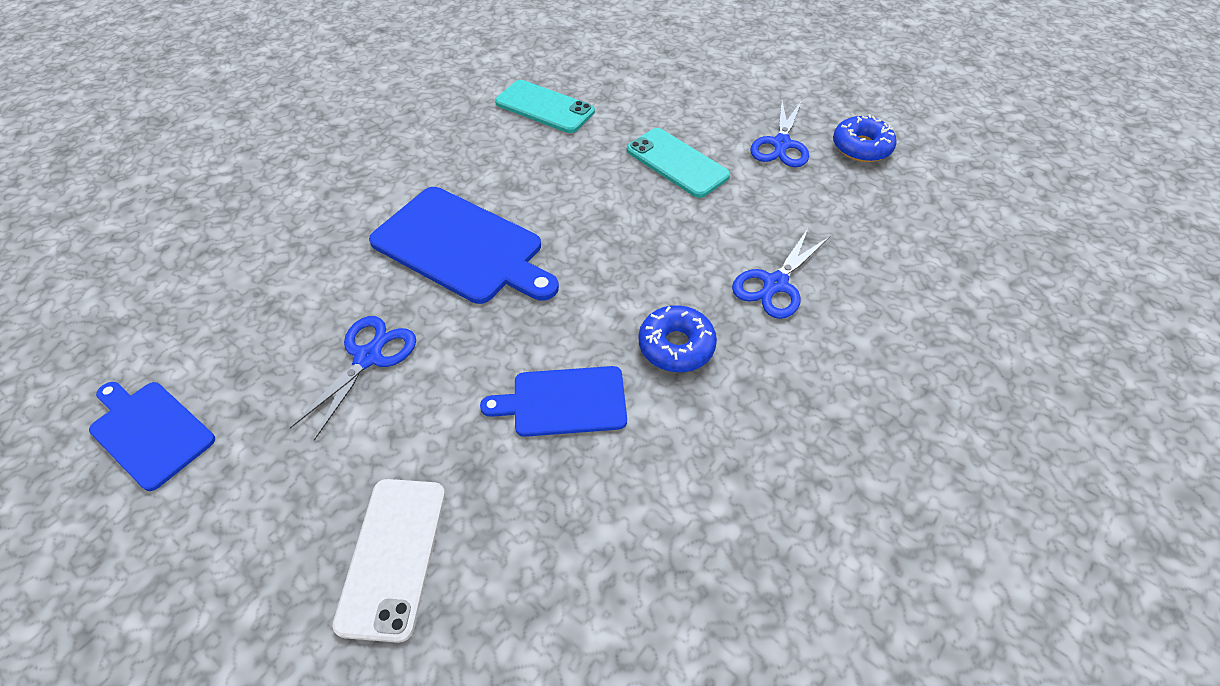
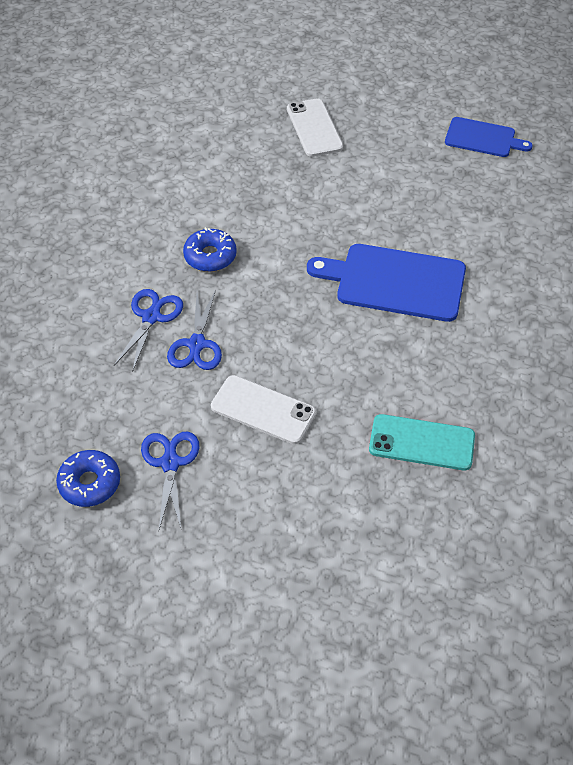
camera: 160 degrees right, 0 degrees up
blue scissors [290,316,416,441] -> blue scissors moved to [167,290,222,370]
blue cutting board [480,366,627,437] -> none
turquoise phone [627,128,730,198] -> white phone [211,375,316,444]

